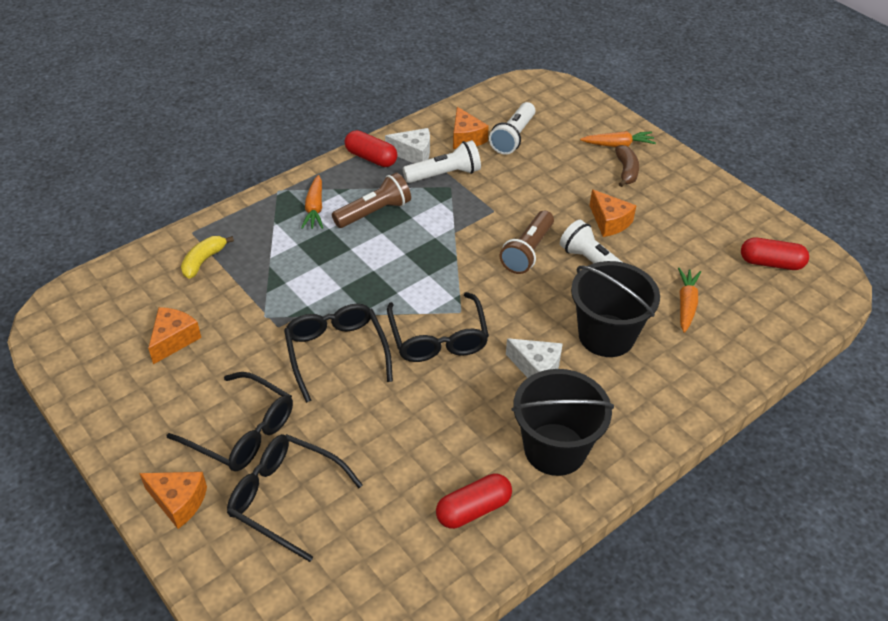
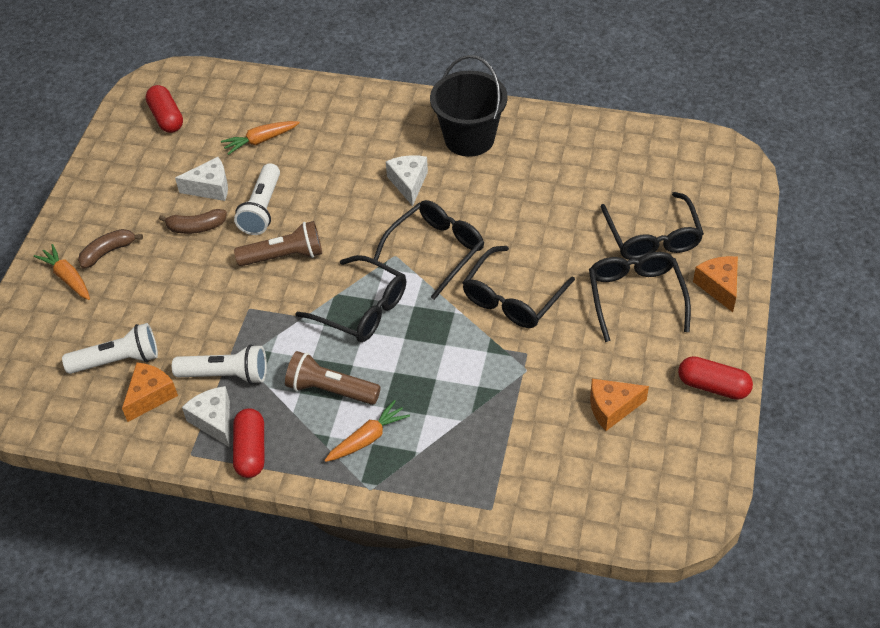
camera: 125 degrees left, 5 degrees up
yellow banana [181,236,234,279] -> none
white flashlight [403,140,481,183] -> white flashlight turned 150 degrees clockwise [172,344,267,384]
red capsule [436,473,512,529] -> red capsule moved to [678,356,753,400]
black bucket [571,261,660,357] -> none
orange cheese [589,189,637,237] -> brown banana [159,209,227,234]
none -> white cheese [175,157,228,201]
none -> black glasses [295,255,406,342]

